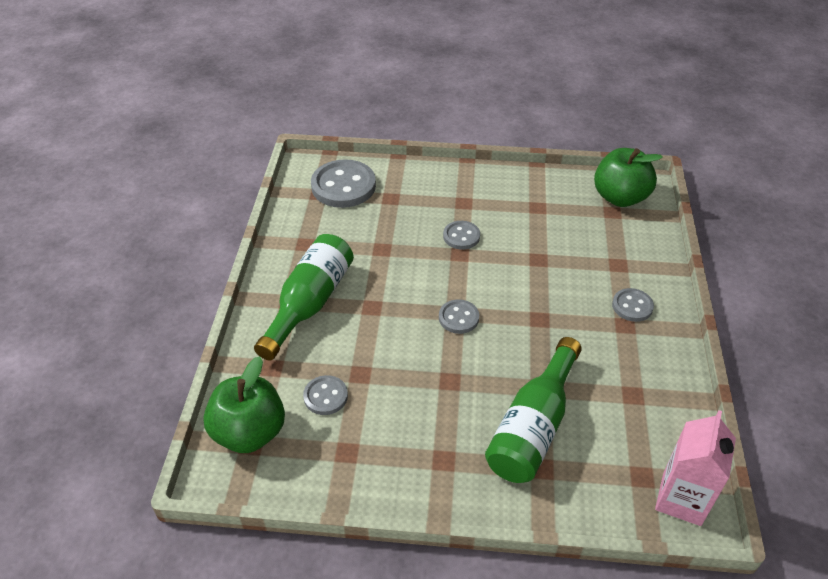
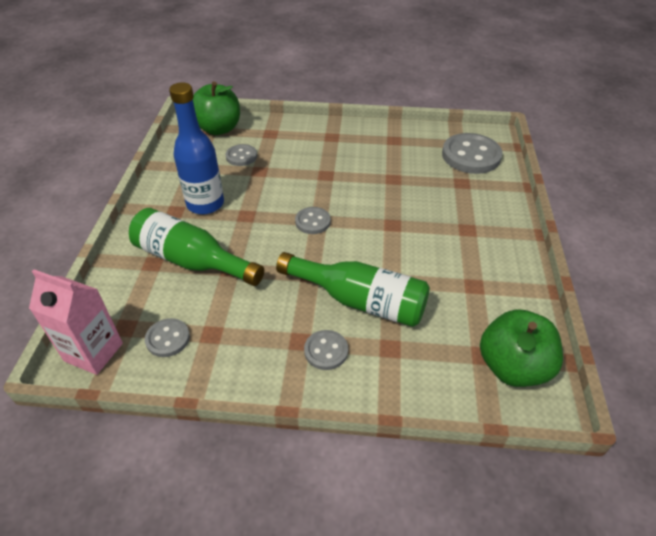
camera: 90 degrees right, 0 degrees up
green bottle [254,234,354,360] -> green bottle moved to [276,252,430,327]
grey button [443,221,480,250] -> grey button moved to [145,318,190,357]
none -> blue bottle [169,82,224,214]

